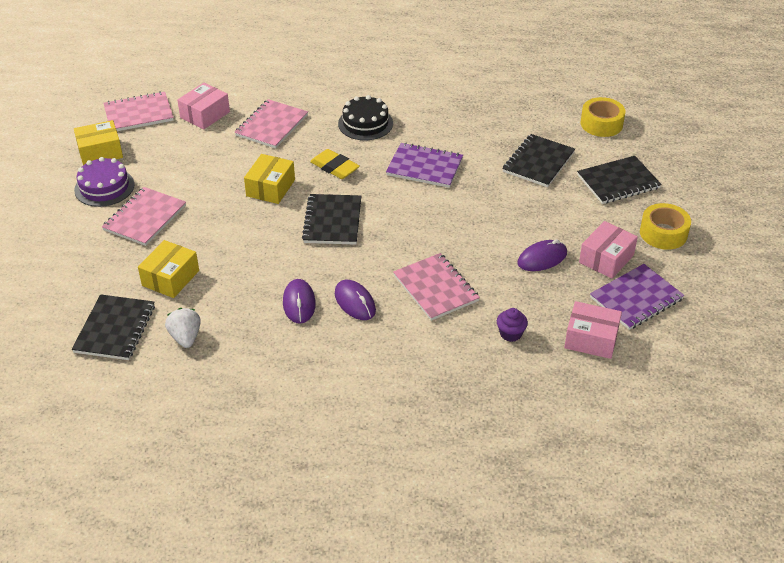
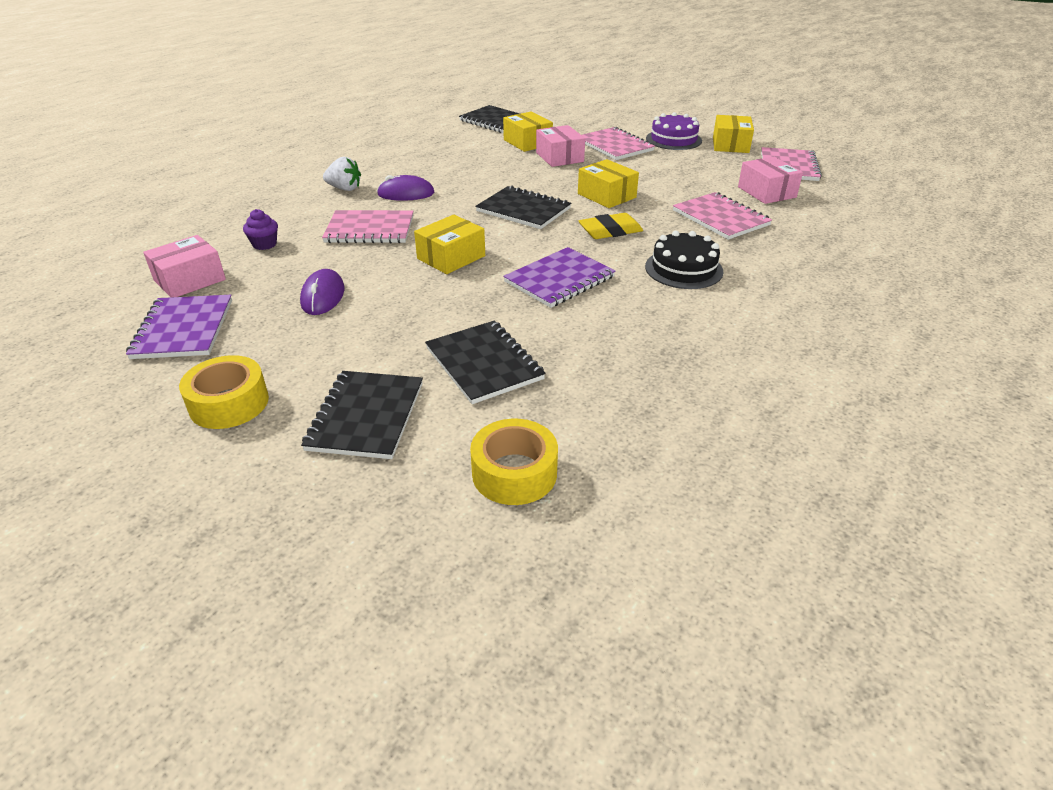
camera: 120 degrees right, 5 degrees down
white strawberry [165,308,201,348] -> white strawberry moved to [323,157,361,191]
purple mouse [283,279,316,324] -> none
pink box [579,221,638,279] -> pink box moved to [536,125,585,167]
none -> yellow box [414,215,485,274]

